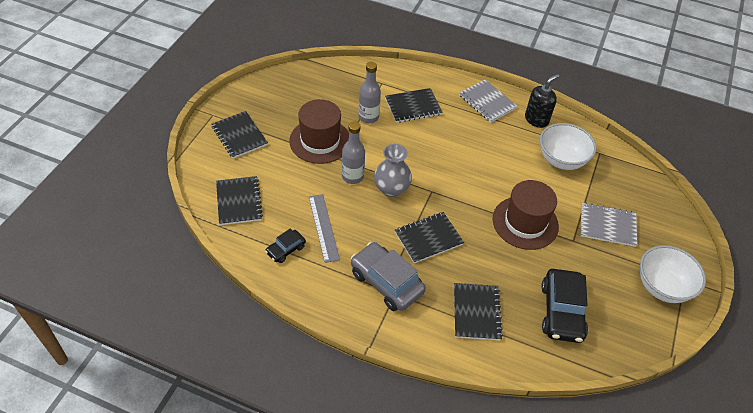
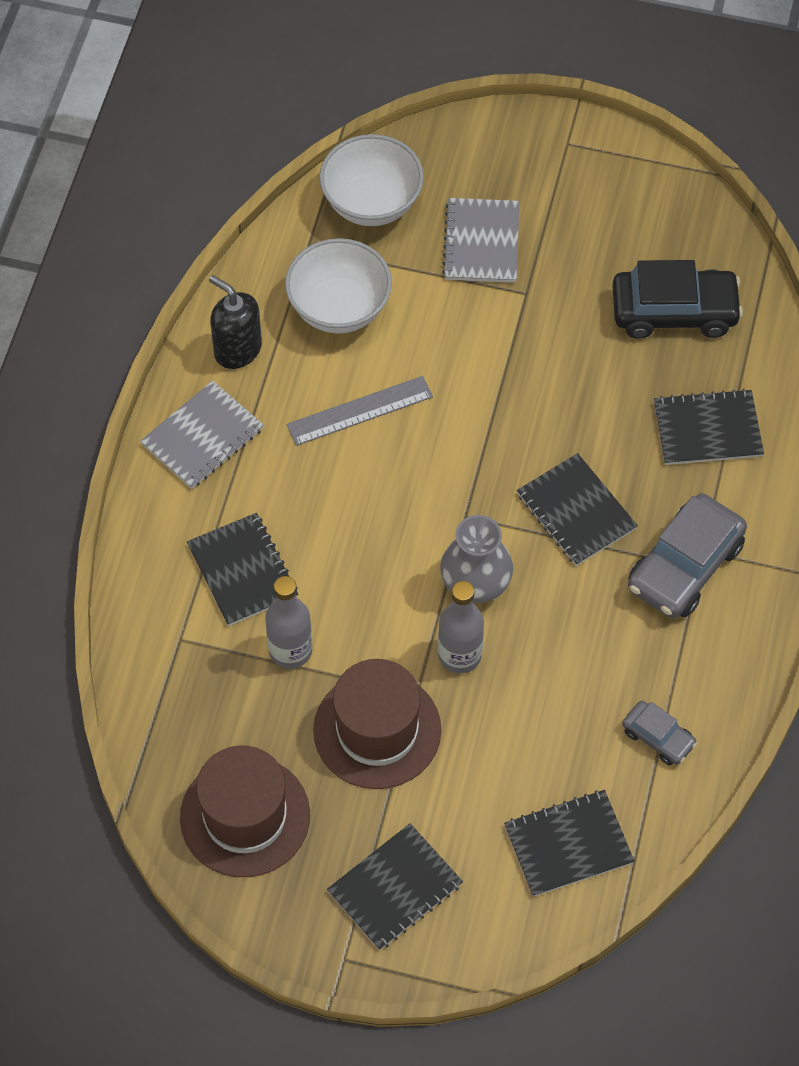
camera: 95 degrees left, 10 degrees up
black car [265,229,306,263] -> grey car [622,701,697,765]
grey ruler [309,194,340,263] -> grey ruler moved to [286,376,433,446]
brown hat [493,180,559,250] -> brown hat moved to [180,746,310,877]
white bowl [640,245,706,303] -> white bowl moved to [319,134,424,226]

